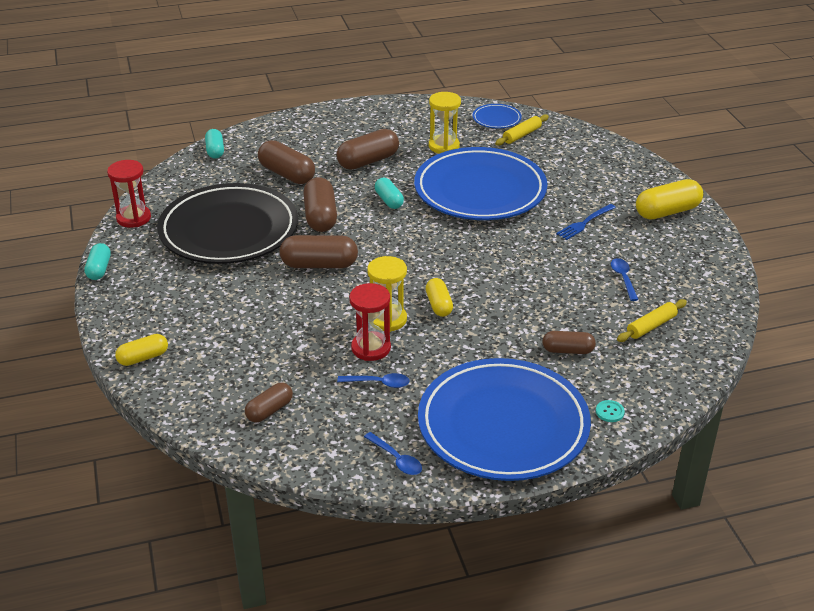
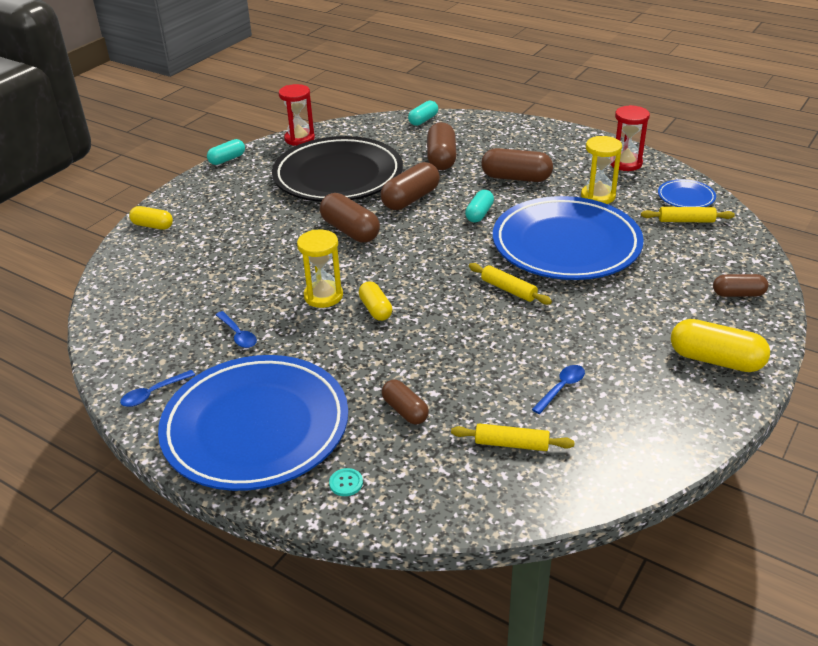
camera: 50 degrees right, 0 degrees up
brown capsule [245,383,293,423] -> brown capsule moved to [713,274,768,297]
red hourglass [349,283,391,361] -> red hourglass moved to [610,105,650,171]
blue spoon [364,432,422,475] -> blue spoon turned 45 degrees clockwise [120,370,195,407]
yellow capsule [426,278,453,317] -> yellow capsule turned 60 degrees counterclockwise [359,281,392,321]
blue fork [556,204,616,240] -> none
none -> yellow rolling pin [469,263,552,305]

